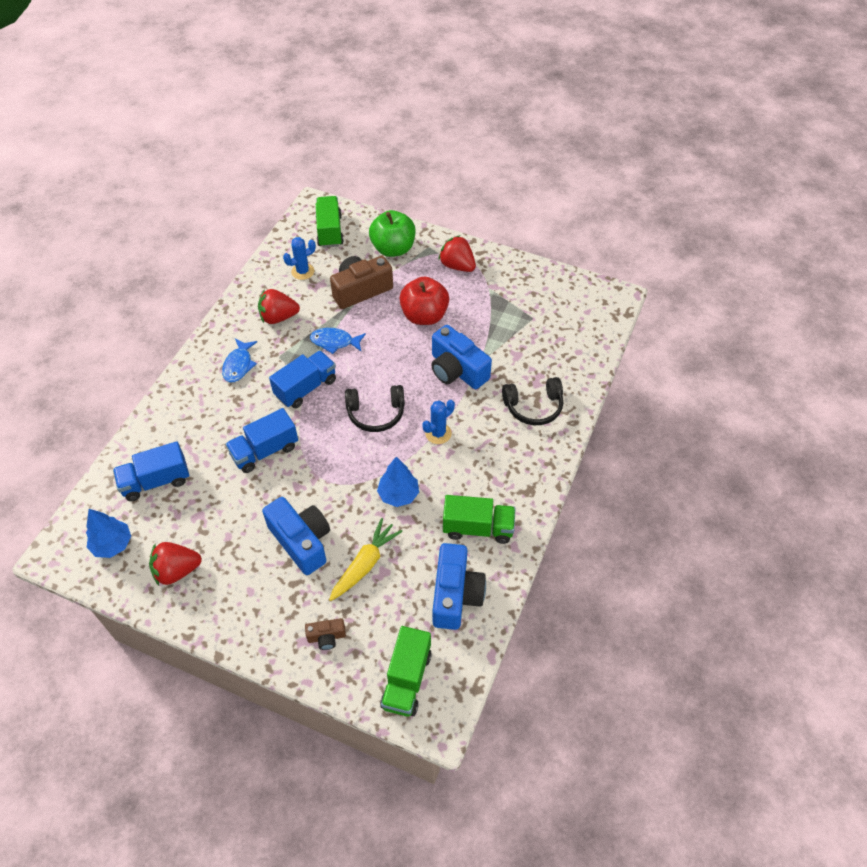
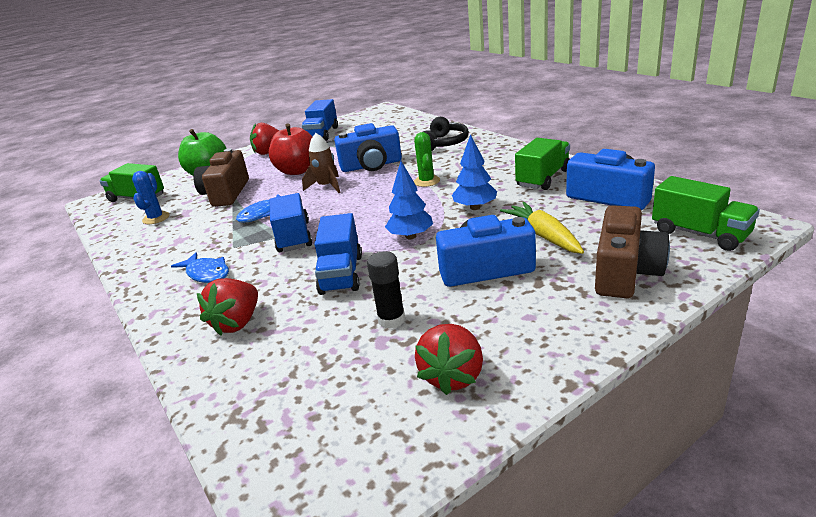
camera: 55 degrees left, 25 degrees down
blue tree [86,509,131,558] -> blue tree moved to [385,161,433,239]
blue truck [113,441,189,501] -> blue truck moved to [302,99,338,141]
red strawberry [258,289,300,324] -> red strawberry moved to [197,278,258,336]
brown camera [305,618,346,650] -> brown camera [595,205,670,298], size x2.03
black headphones [345,385,405,432] -> none
blue cactus [422,400,455,444] -> green cactus [414,132,440,187]
none -> brown rocket [302,133,341,193]
none -> black glue stick [367,251,405,329]

